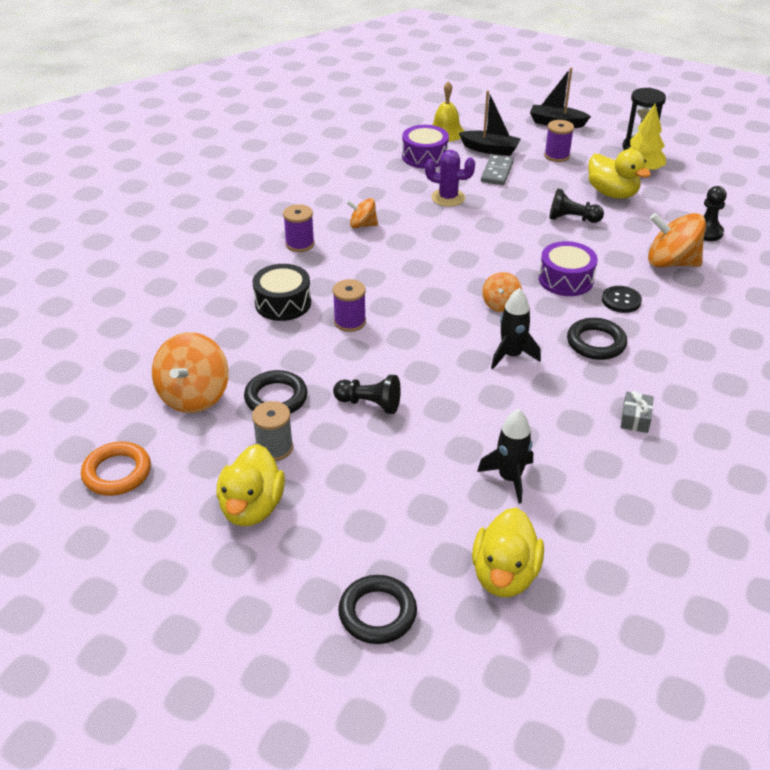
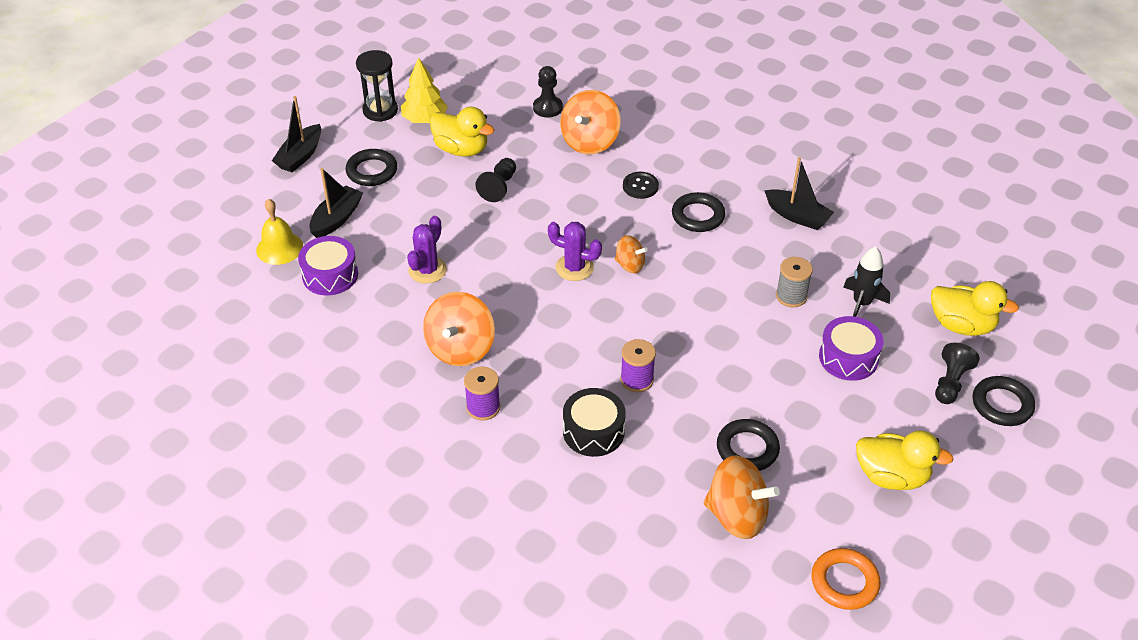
camera: 80 degrees left, 5 degrees up
grey spool [252,401,293,461] -> grey spool moved to [776,257,813,307]
black pawn [333,375,401,414] -> black pawn moved to [935,343,980,404]
orange spinning top [347,198,378,228] -> orange spinning top [423,292,495,366], size x1.80
grey domino [481,154,514,185] -> none
black rocket [491,288,541,369] -> none
purple drum [539,241,598,296] -> purple drum moved to [819,316,884,381]
purple spool [544,120,574,162] -> black ring [345,149,397,186]
yellow duck [588,149,651,199] -> yellow duck turned 60 degrees clockwise [430,107,495,157]
grey gift [621,391,654,433] -> black boat [764,157,834,230]
none -> purple cactus [548,222,602,281]

